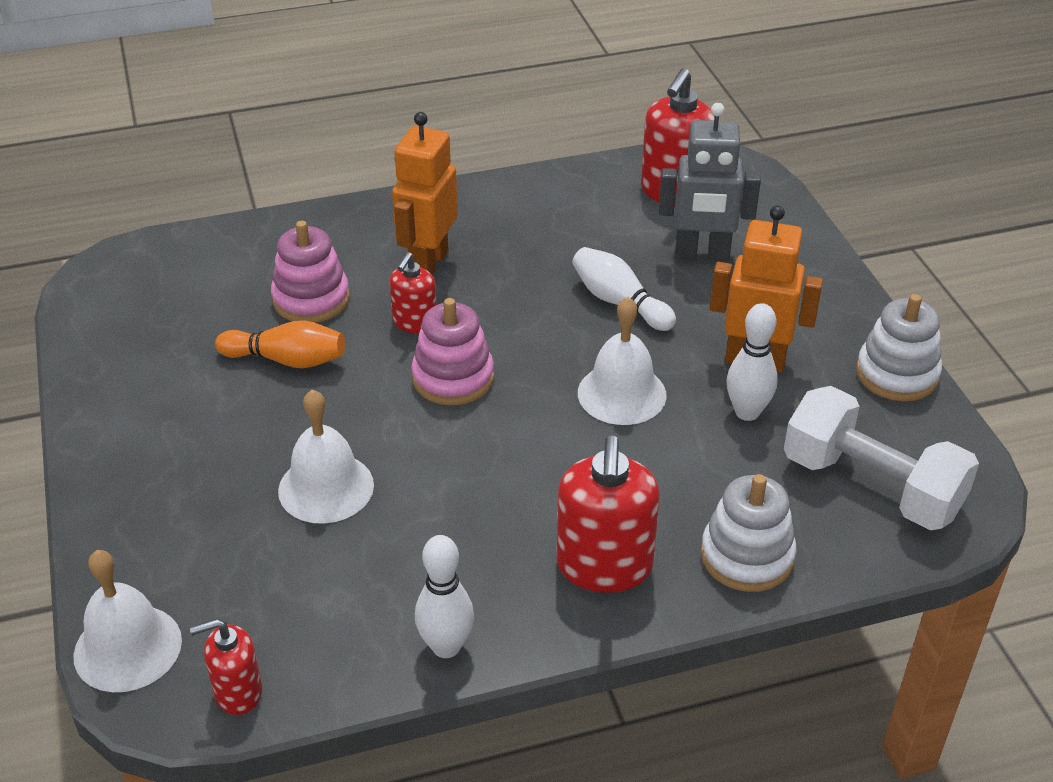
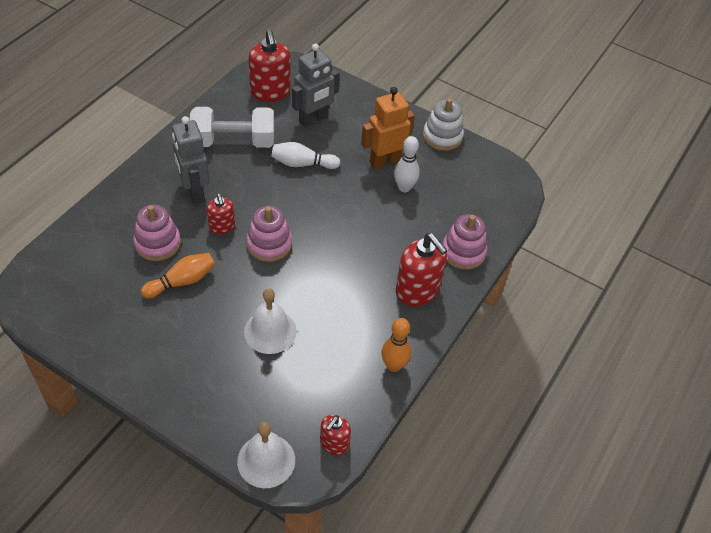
camera: 45 degrees left, 10 degrees up
orange robot [392,112,458,275] -> grey robot [172,116,210,204]
white bowling pin [415,535,474,658] -> orange bowling pin [382,318,411,372]
white bell [578,297,667,425] -> none
white stacking toy [701,474,797,592] -> pink stacking toy [443,214,487,270]
white dumbbell [784,386,979,530] -> white dumbbell moved to [190,107,274,148]

